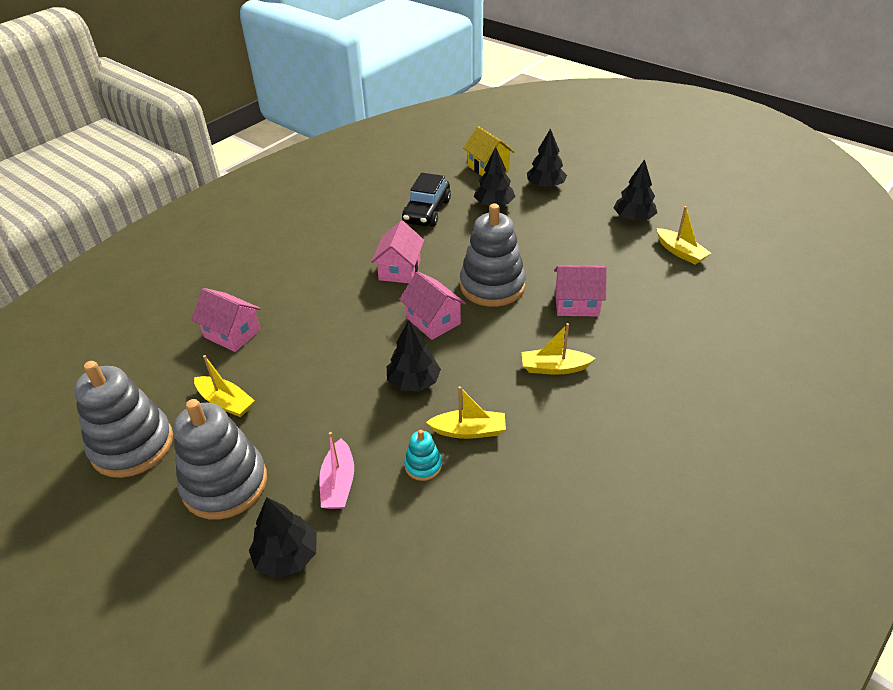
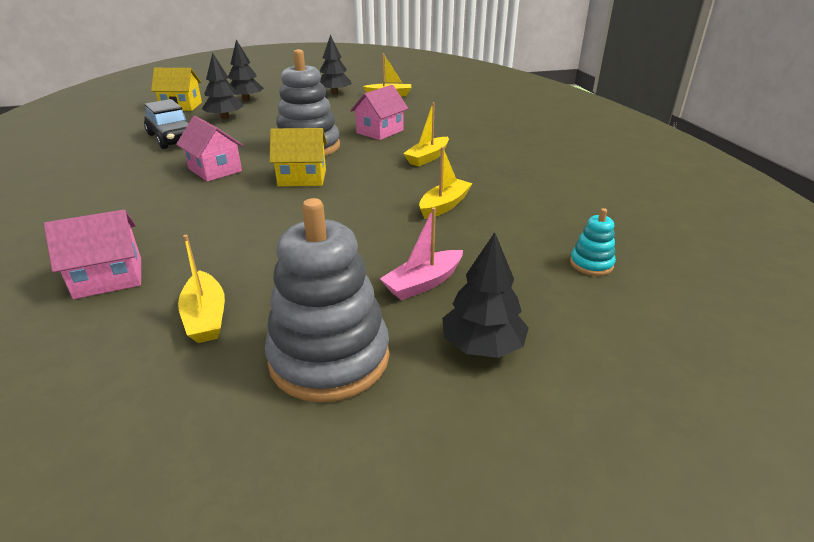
camera: 55 degrees left, 10 degrees down
grey stacking toy [74,361,173,478] -> none
yellow boat [194,355,255,417] -> yellow boat turned 90 degrees clockwise [178,235,225,343]
pink boat [319,432,354,509] -> pink boat turned 105 degrees clockwise [380,207,463,300]
black tree [387,320,441,391] -> none
pink house [399,271,466,340] -> yellow house [269,128,327,187]
turquoise stacking toy [404,430,442,481] -> turquoise stacking toy moved to [570,208,616,276]

